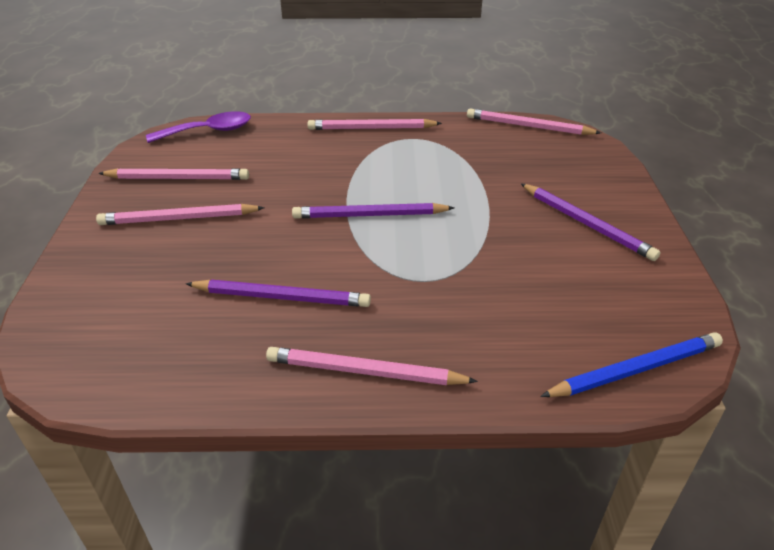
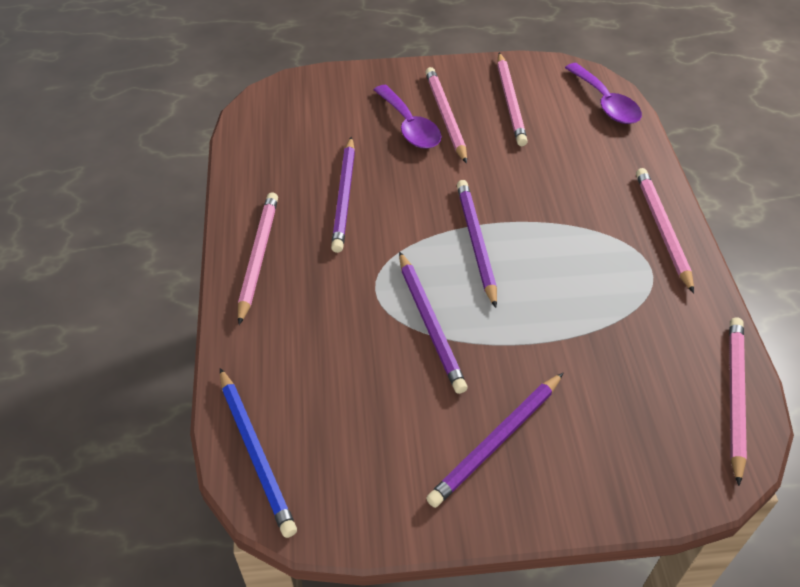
camera: 85 degrees right, 10 degrees up
none -> purple spoon [374,85,441,149]
none -> purple pencil [399,251,468,394]

